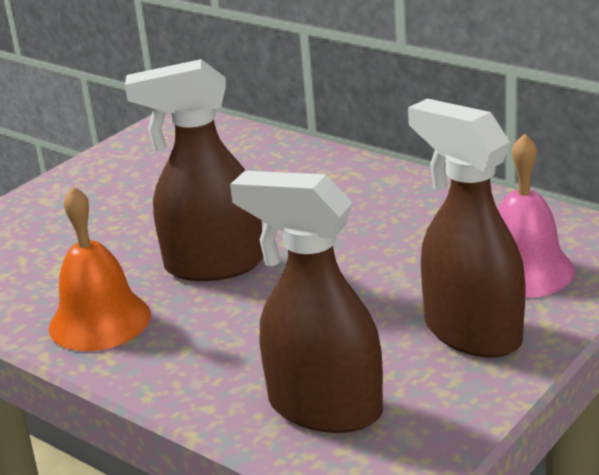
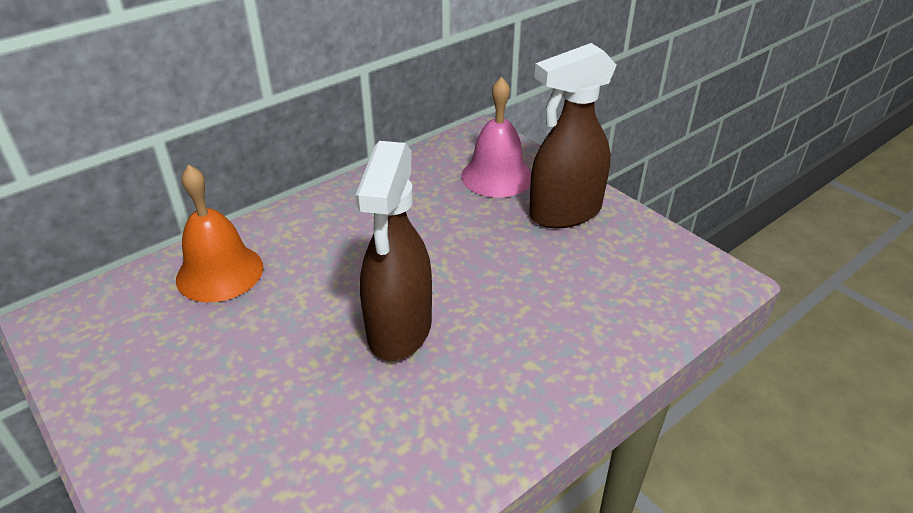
camera: 80 degrees left, 10 degrees up
orange bell [49,186,151,351] -> orange bell moved to [176,165,263,302]
brown spray bottle [230,171,383,433] -> none

